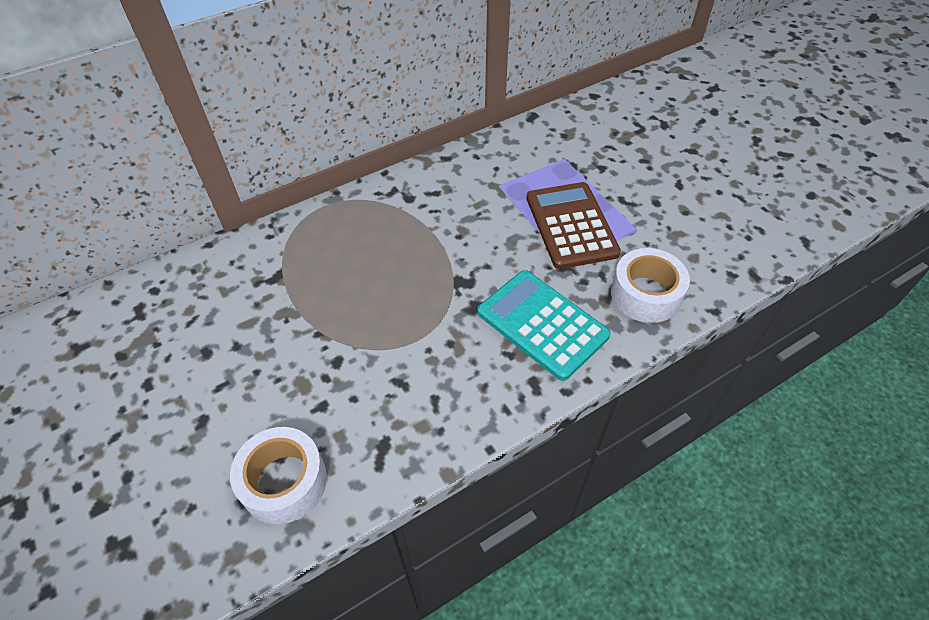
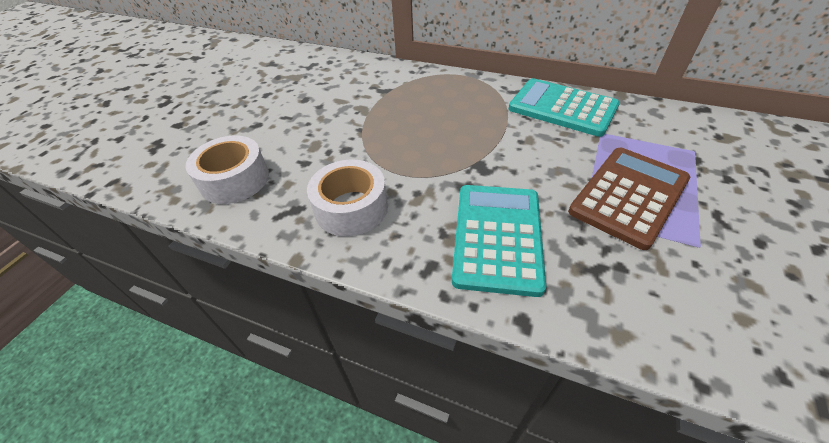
camera: 55 degrees right, 5 degrees down
white tape [611,248,690,323] -> white tape moved to [307,160,388,236]
none -> turquoise calculator [509,78,620,137]

